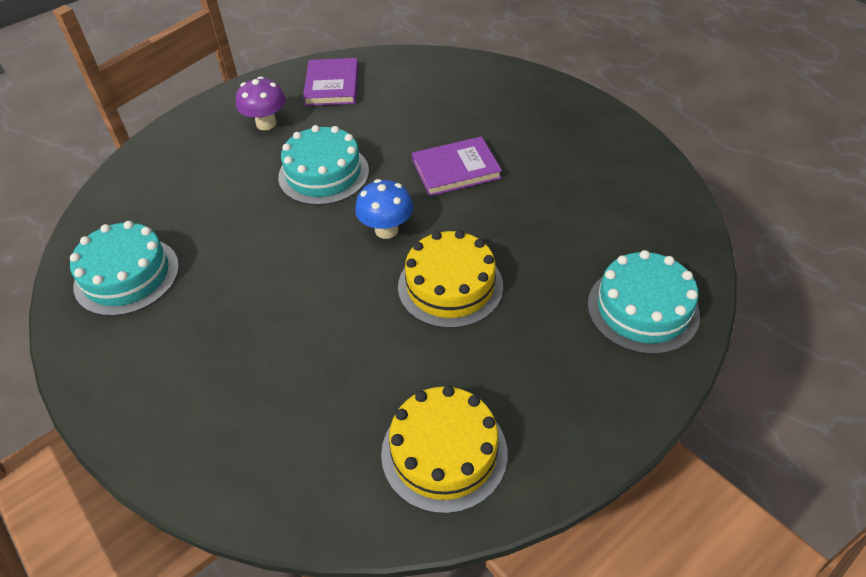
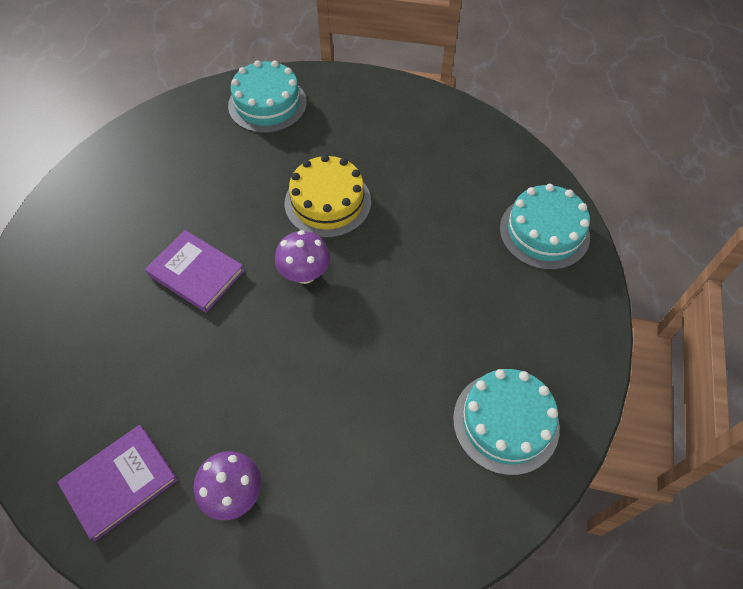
camera: 130 degrees left, 10 degrees up
turquoise cake [278,125,369,205] -> turquoise cake moved to [500,184,590,270]
blue mushroom [355,179,413,239] -> purple mushroom [275,230,330,284]
yellow cake [381,386,507,514] -> none

